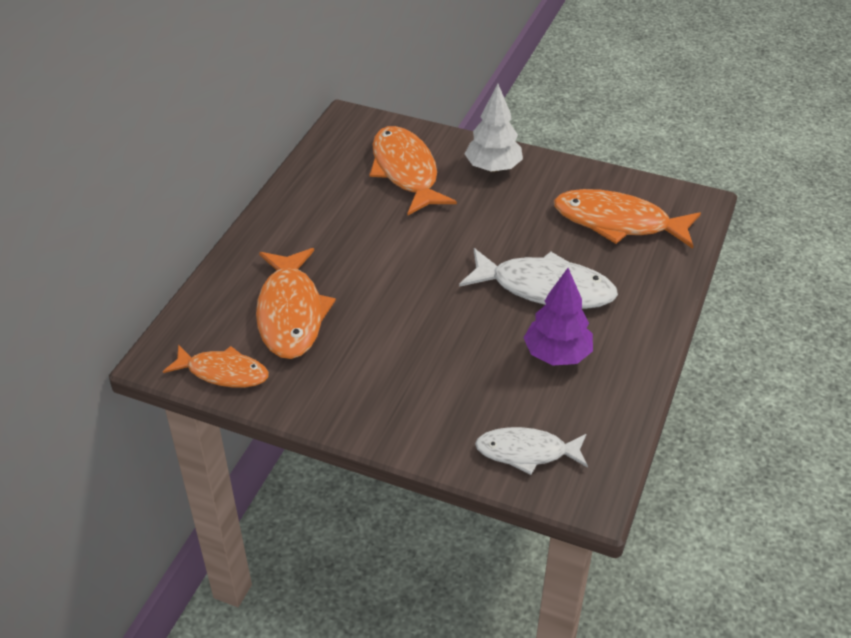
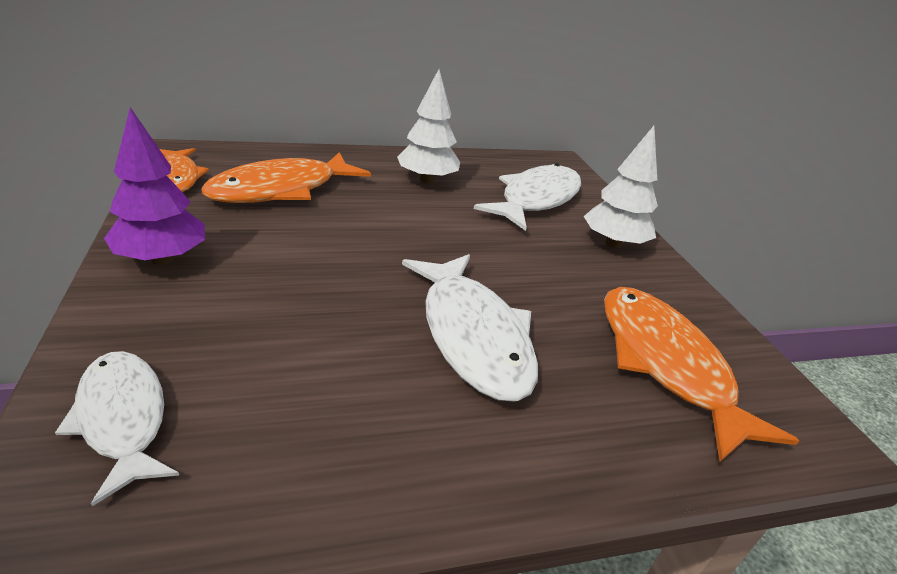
camera: 50 degrees right, 10 degrees down
orange fish [369,126,457,215] -> white fish [474,163,581,231]
purple tree [524,268,593,366] -> purple tree moved to [104,107,205,265]
none -> white tree [397,69,460,184]

